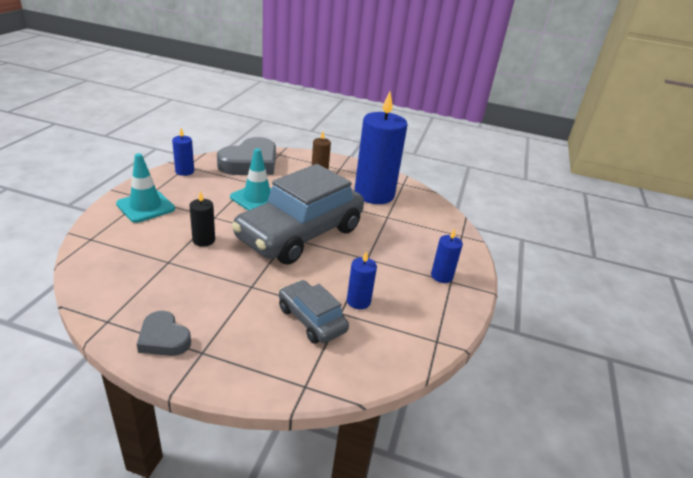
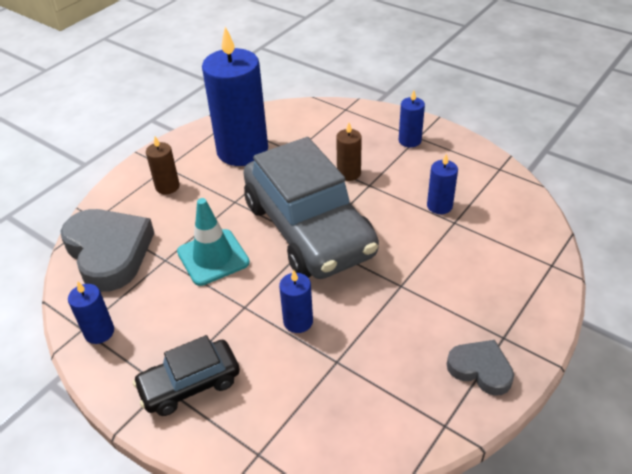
camera: 65 degrees left, 10 degrees up
turquoise traffic cone [116,153,175,223] -> black car [133,335,240,416]
grey heart [137,311,191,356] -> grey heart turned 120 degrees counterclockwise [447,340,514,396]
black candle [189,191,215,247] -> blue candle [279,270,313,333]
grey car [279,280,349,344] -> none
none -> brown candle [336,123,362,181]

